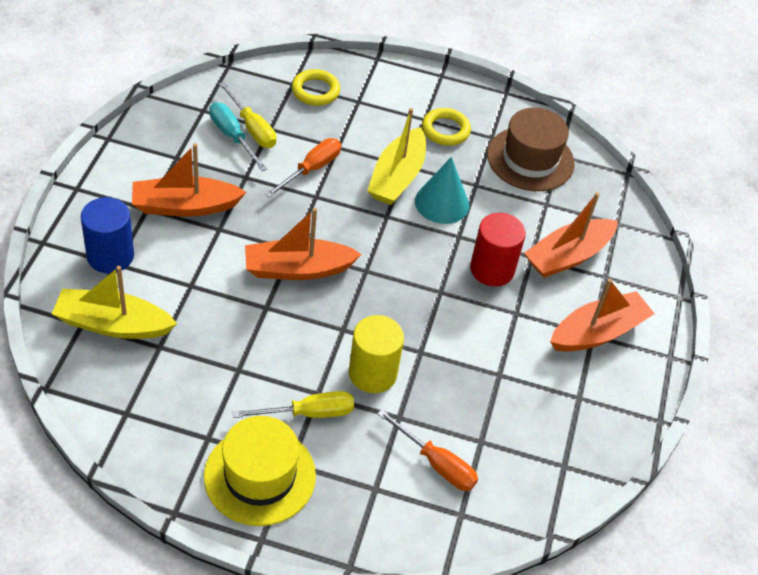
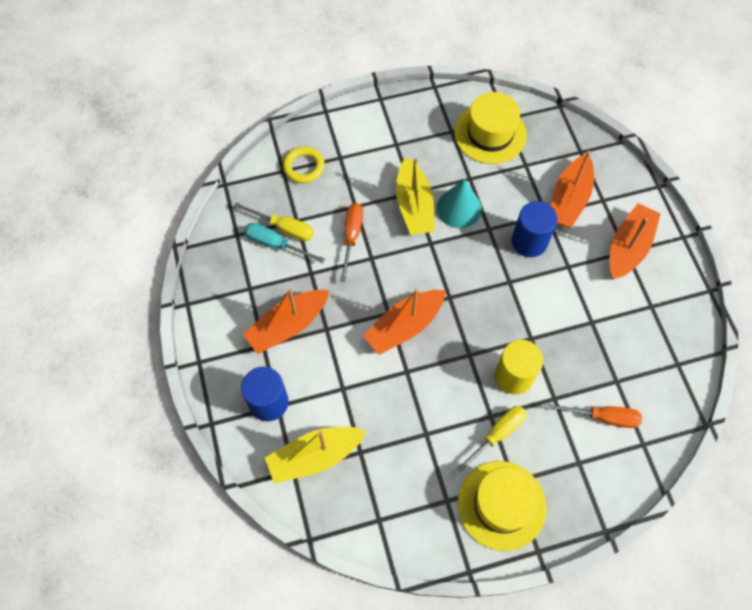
camera: 25 degrees left, 15 degrees up
yellow ring [422,108,471,146] -> none
red cylinder [470,213,526,286] -> blue cylinder [512,201,558,257]
brown hat [487,108,575,191] -> yellow hat [454,92,527,164]

